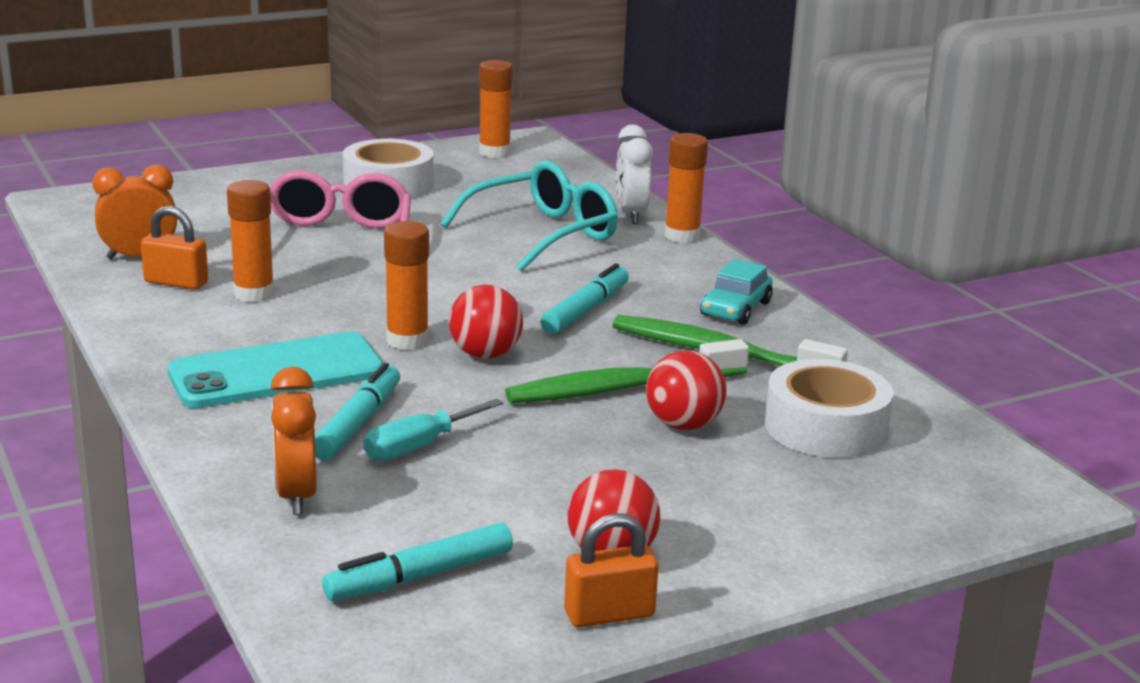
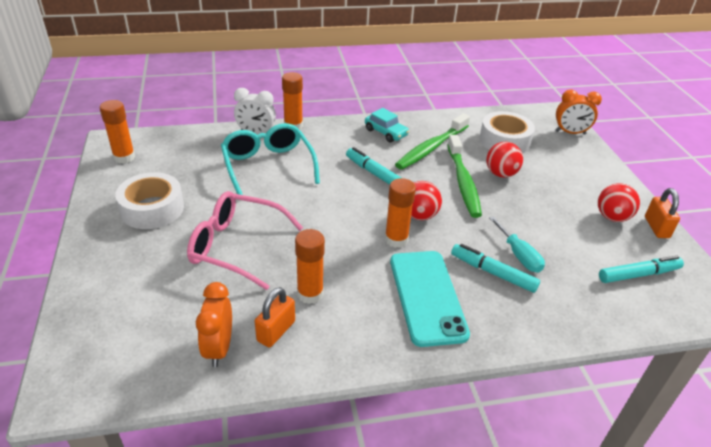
camera: 75 degrees left, 15 degrees up
orange clock [271,367,317,515] -> orange clock moved to [556,89,602,135]
turquoise marker [322,523,513,601] -> turquoise marker turned 90 degrees counterclockwise [599,256,684,283]

